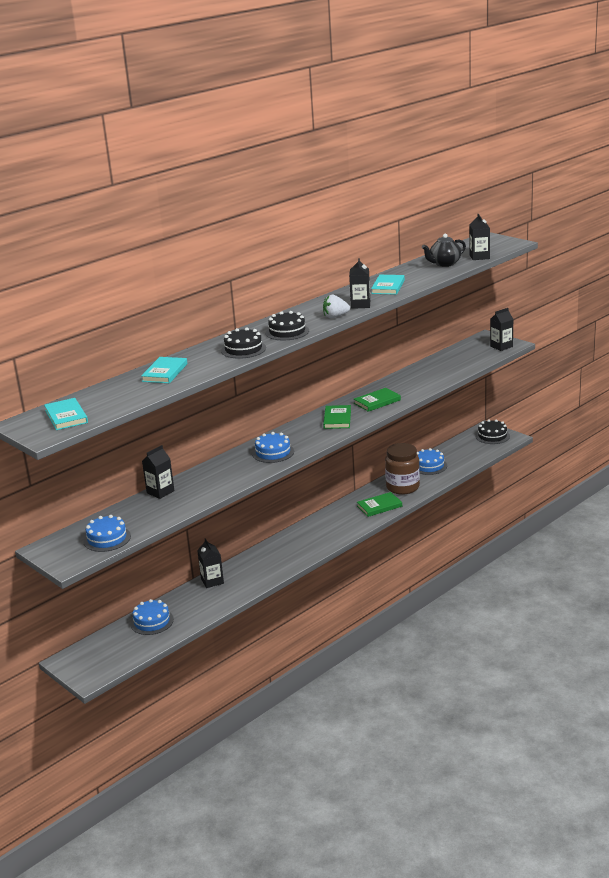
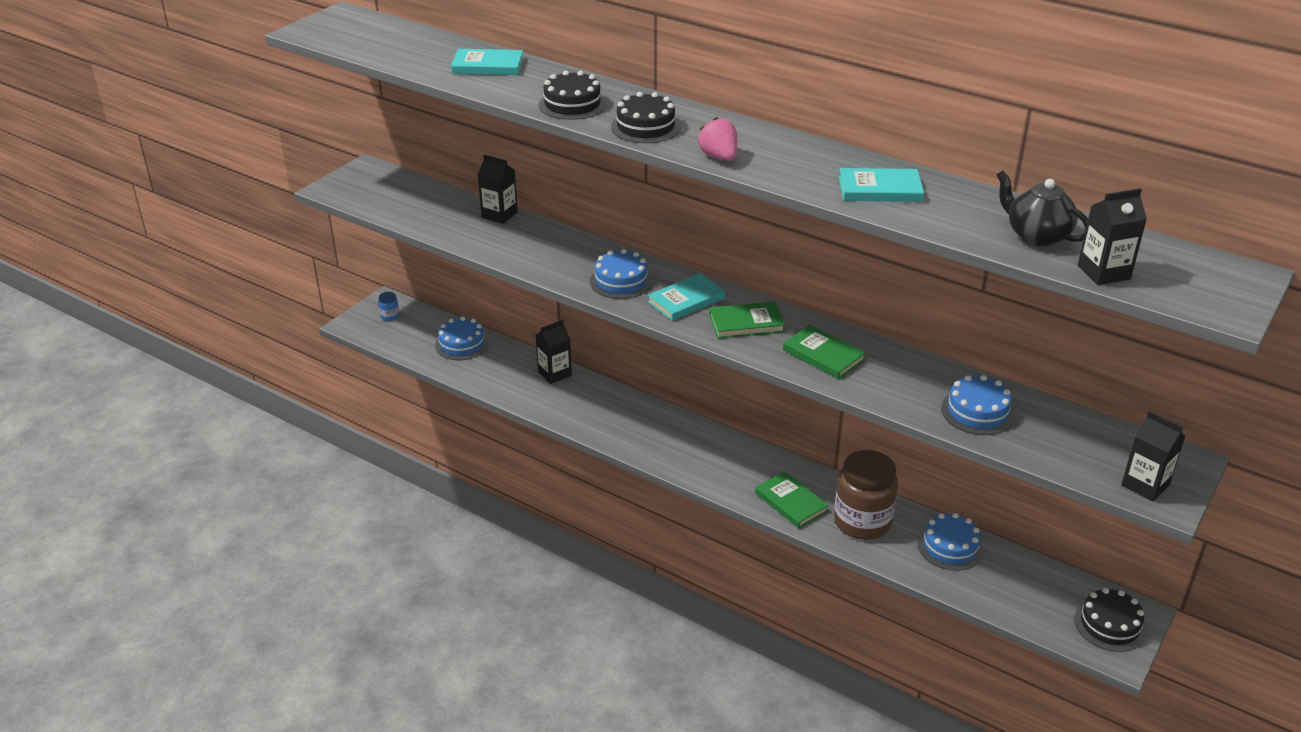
camera: 75 degrees right, 10 degrees up
turquoise book [44,398,88,430] -> turquoise book moved to [648,274,725,321]
blue cake [83,515,131,552] -> blue cake moved to [941,375,1015,435]
white strawberry [323,295,350,318] -> pink strawberry [698,117,737,161]
black carton [349,258,370,309] -> none
none -> blue jar [378,292,399,321]

